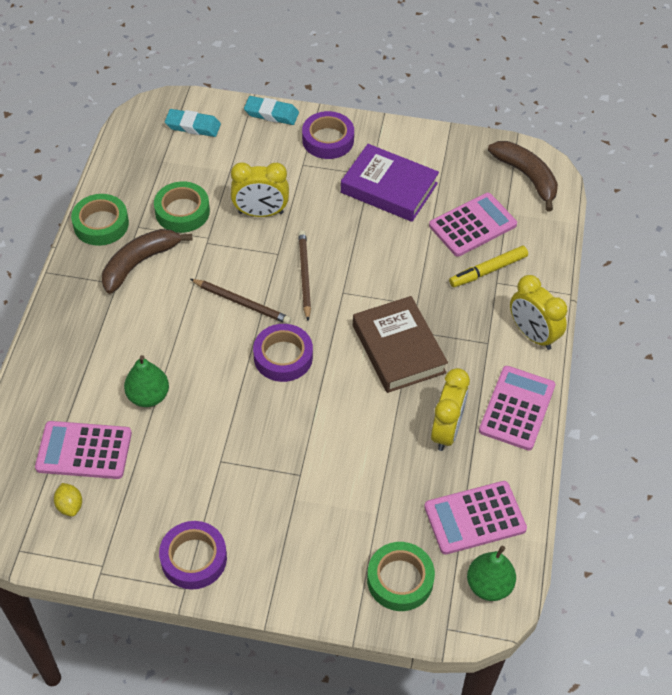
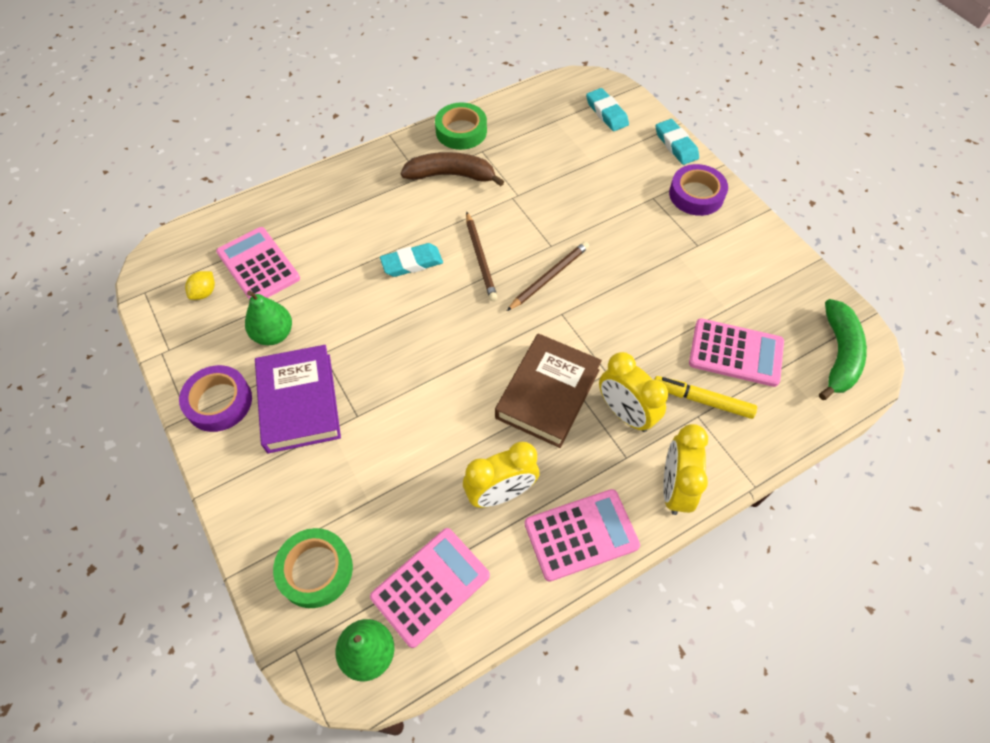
camera: 50 degrees right, 5 degrees up
green pear [124,355,169,407] -> green pear moved to [245,291,292,345]
green tape [154,181,210,233] -> none
yellow clock [231,162,289,217] -> yellow clock moved to [599,352,668,432]
purple tape [253,324,313,382] -> none
purple book [341,144,439,222] -> purple book moved to [255,345,341,453]
pink calculator [424,481,527,555] -> pink calculator turned 105 degrees clockwise [370,528,490,648]
brown banana [488,141,558,212] -> green banana [819,299,867,400]
none -> turquoise eraser [380,243,443,277]

